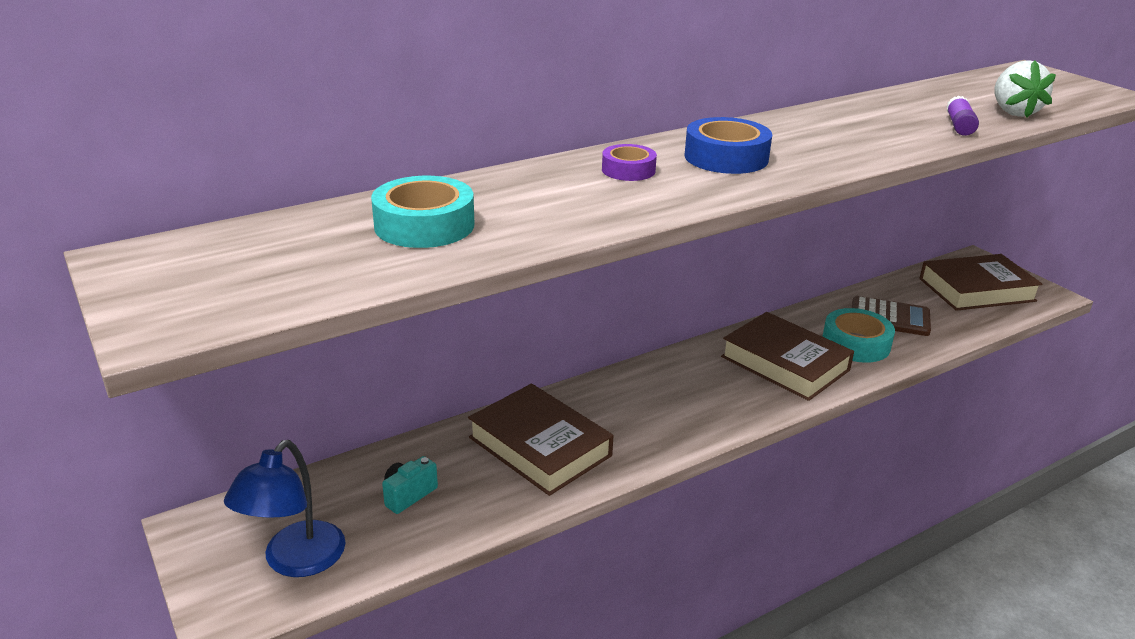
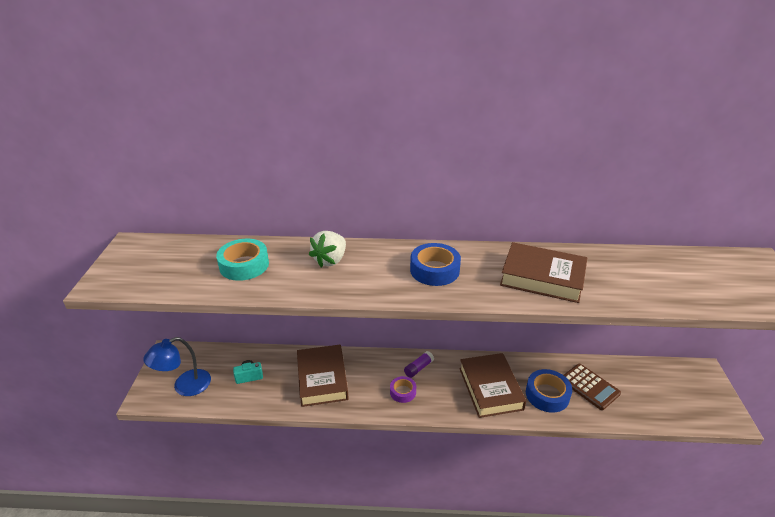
camera: 35 degrees right, 5 degrees up
purple tape [602,144,657,181] -> purple tape moved to [390,376,416,403]
turquoise tape [822,308,895,363] -> blue tape [526,369,572,413]
brown book [919,254,1043,311] -> brown book moved to [500,242,587,303]
purple glue stick [946,96,979,136] -> purple glue stick moved to [404,351,434,378]
white strawberry [994,60,1056,118] -> white strawberry moved to [309,231,346,267]

